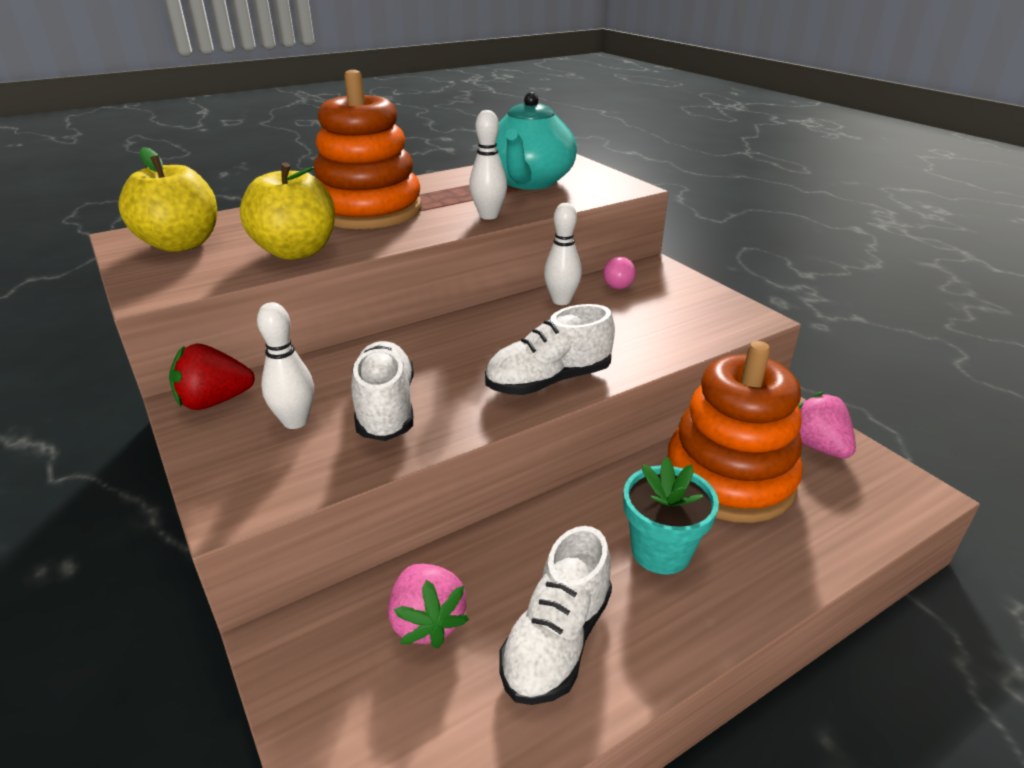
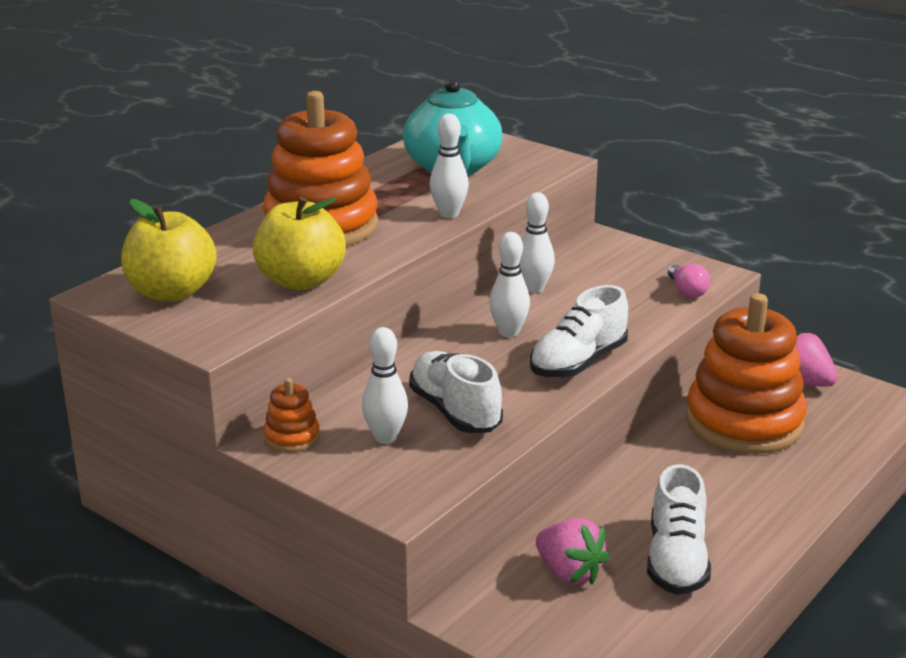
camera: 20 degrees left, 5 degrees down
red strawberry [169,344,255,410] -> orange stacking toy [264,378,320,452]
pink light bulb [603,257,636,289] -> pink light bulb moved to [668,264,710,298]
turquoise flower pot [623,457,719,575] -> none
none -> white bowling pin [489,232,530,337]

